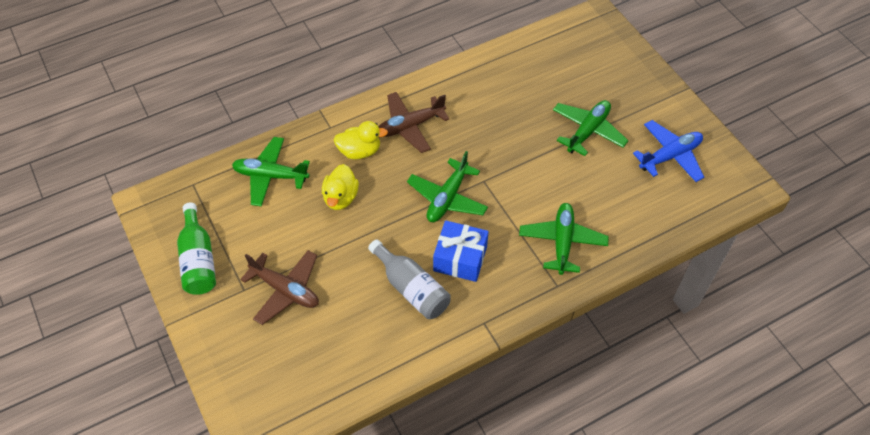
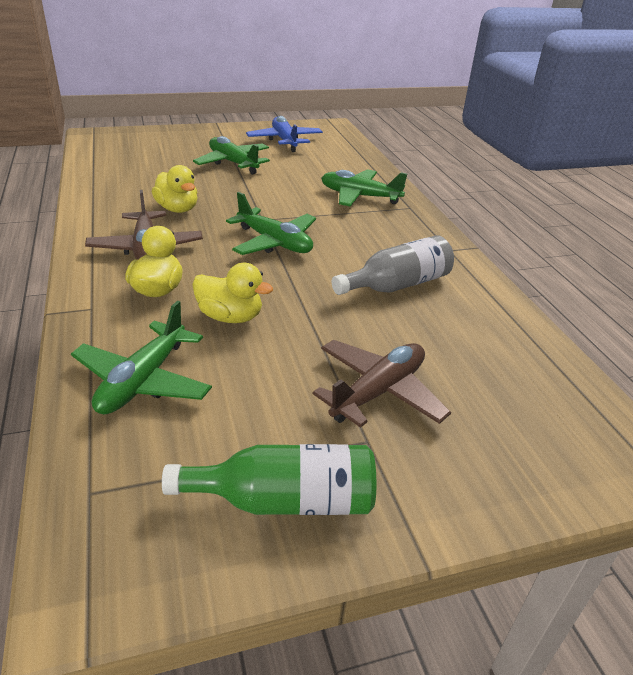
camera: 80 degrees left, 20 degrees down
blue gift [433,220,489,282] -> none
none -> yellow duck [152,165,198,213]

